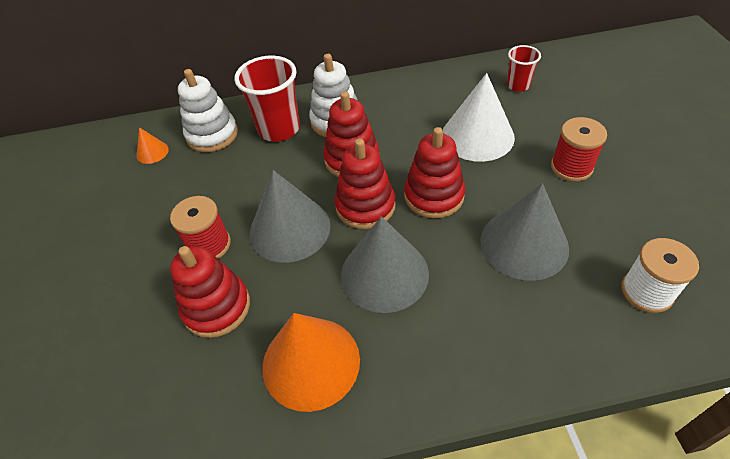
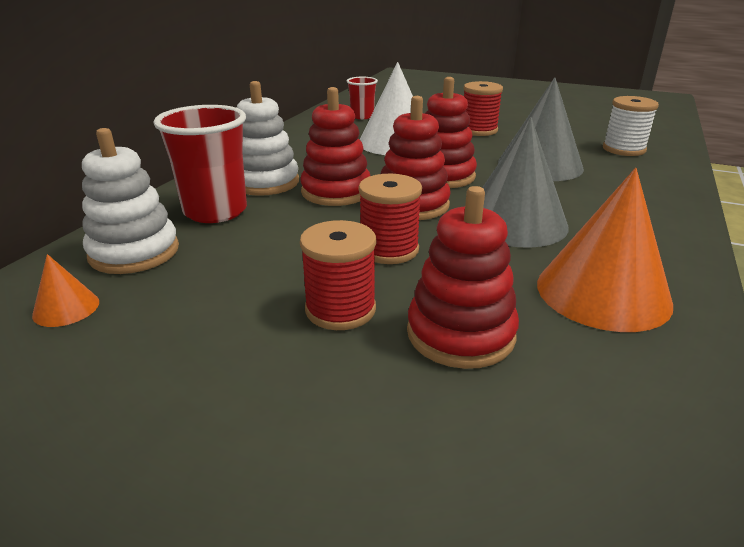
camera: 60 degrees left, 20 degrees down
grey cone [250,170,330,263] -> red spool [358,174,422,264]

